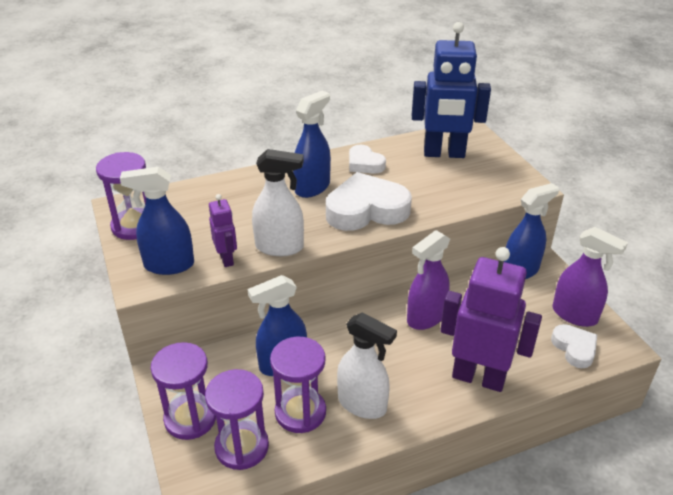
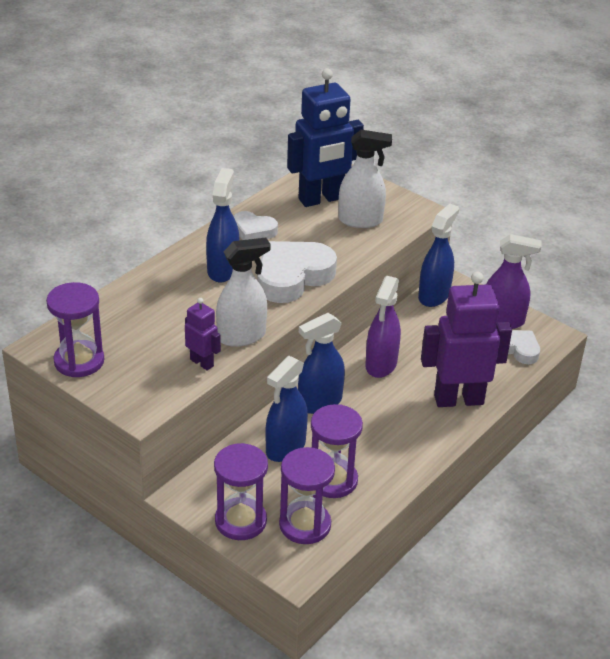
camera: 30 degrees left, 0 degrees up
blue spray bottle [120,167,194,275] -> blue spray bottle moved to [298,313,345,414]
white spray bottle [337,312,397,419] -> white spray bottle moved to [338,130,392,228]

